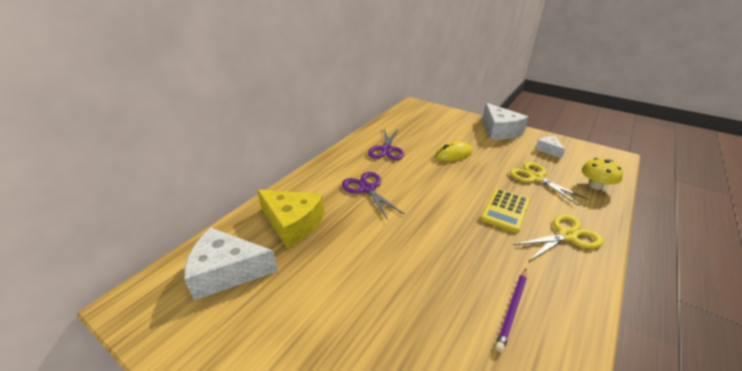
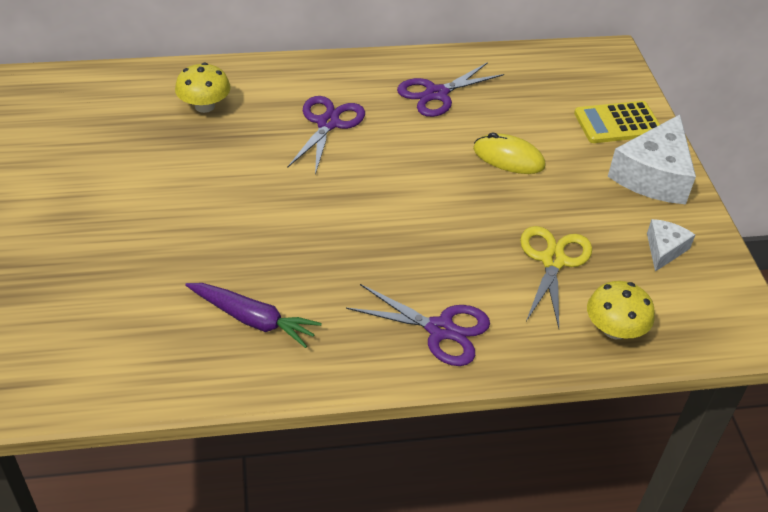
camera: 45 degrees right, 10 degrees up
white cheese [184,227,278,300] -> none
yellow cheese [257,189,325,248] -> yellow mushroom [175,63,231,113]
yellow calculator [480,188,531,233] -> yellow calculator moved to [574,101,660,143]
purple pencil [495,269,527,352] -> purple carrot [185,283,322,348]
yellow scissors [513,214,604,261] -> purple scissors [346,284,490,366]

